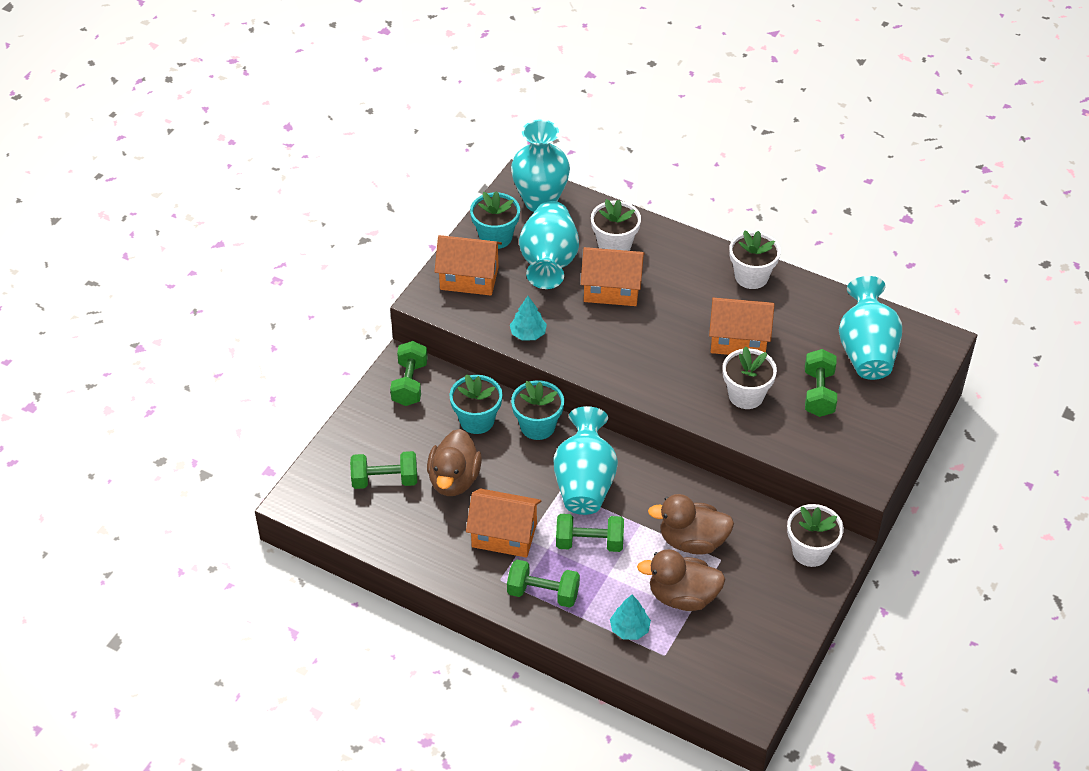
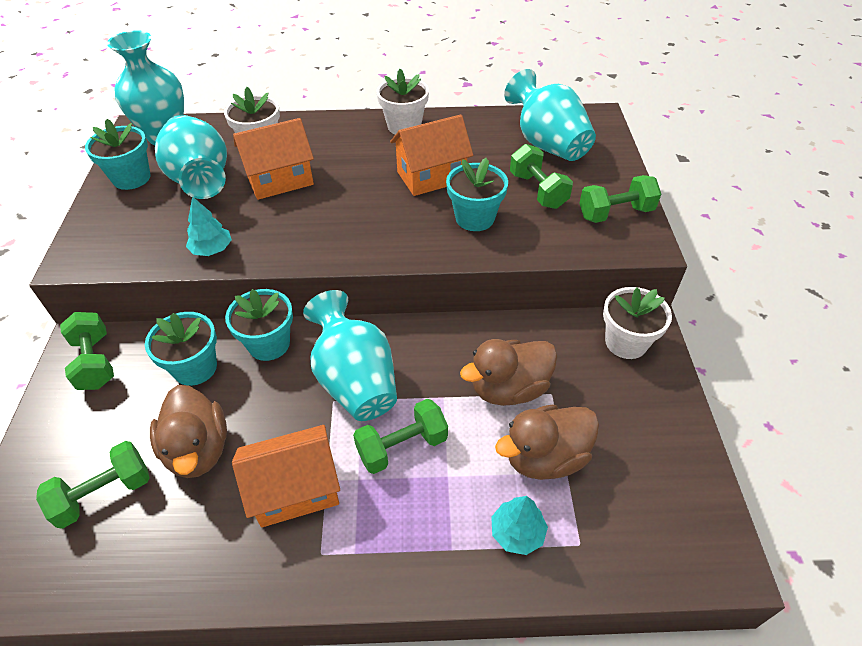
camera: 30 degrees left, 0 degrees up
orange house [435,235,502,295] -> none
green dumbbell [507,560,580,608] -> green dumbbell moved to [579,175,661,223]
white flower pot [723,346,777,409] -> turquoise flower pot [446,158,508,231]

